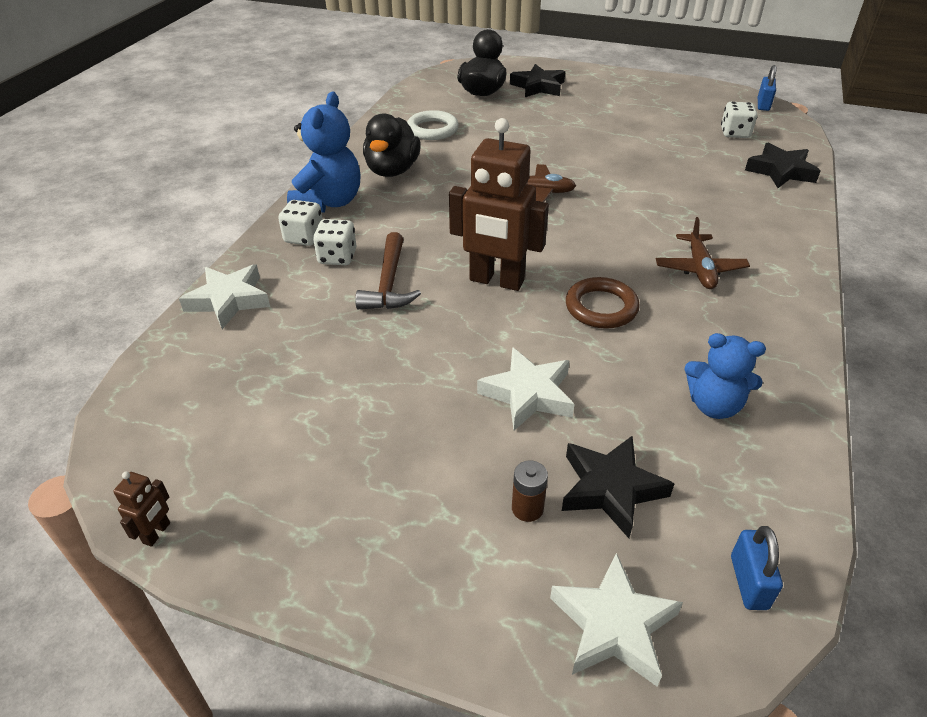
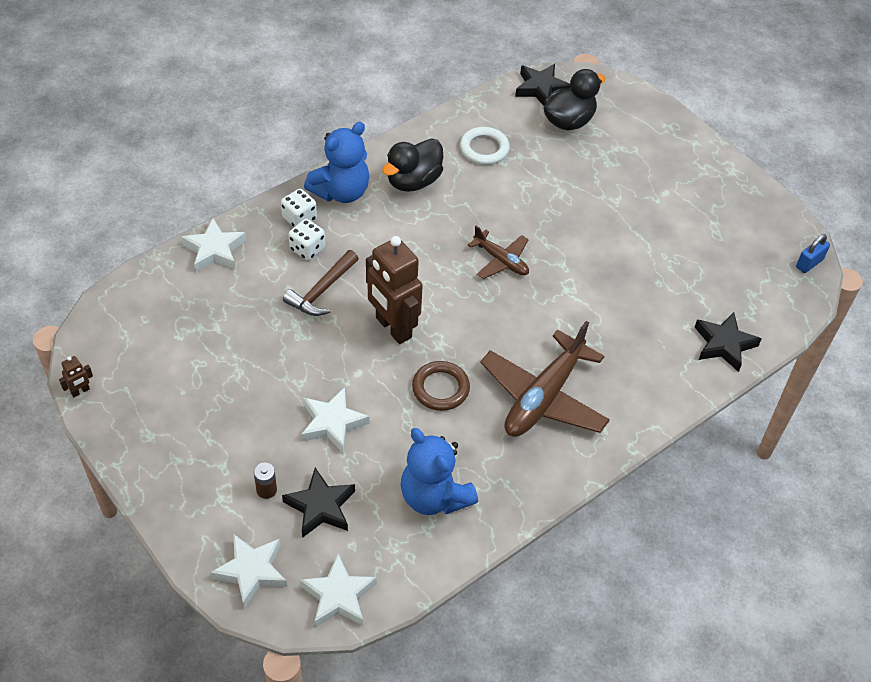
camera: 30 degrees right, 10 degrees up
black star [510,64,565,97] -> black star moved to [515,64,570,106]
brown plane [656,217,750,289] -> brown plane [480,321,610,437], size x1.84
blue teddy bear [684,333,766,419] -> blue teddy bear [401,428,478,515], size x1.50
white dice [721,102,758,138] -> none
blue padlock [731,526,783,610] -> white star [300,554,377,628]

